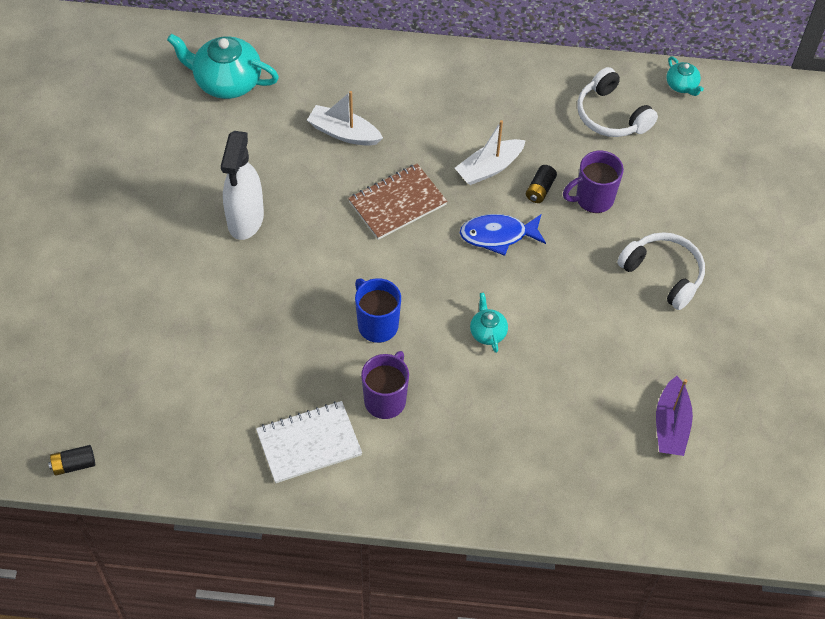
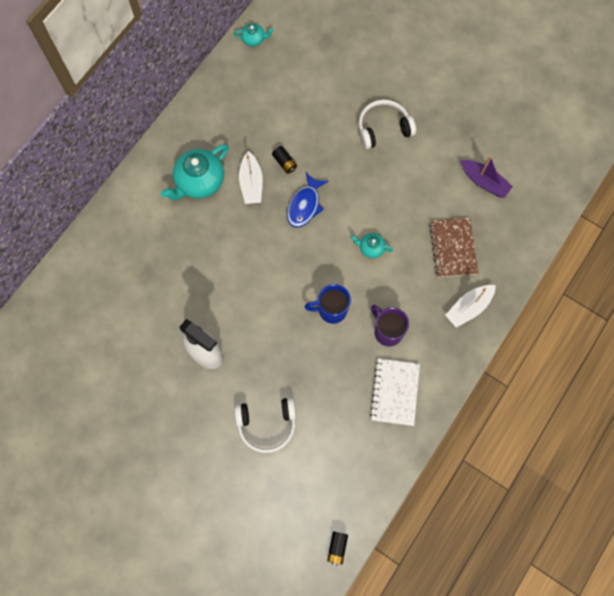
camera: 60 degrees left, 15 degrees up
turquoise teapot [167,34,279,99] -> turquoise teapot moved to [161,144,229,200]
white boat [307,91,383,146] -> white boat moved to [445,285,496,328]
brown notebook [348,164,448,240] -> brown notebook moved to [429,218,478,277]
purple mug [563,151,624,213] -> none
white headphones [577,67,658,137] -> white headphones moved to [234,397,296,453]

